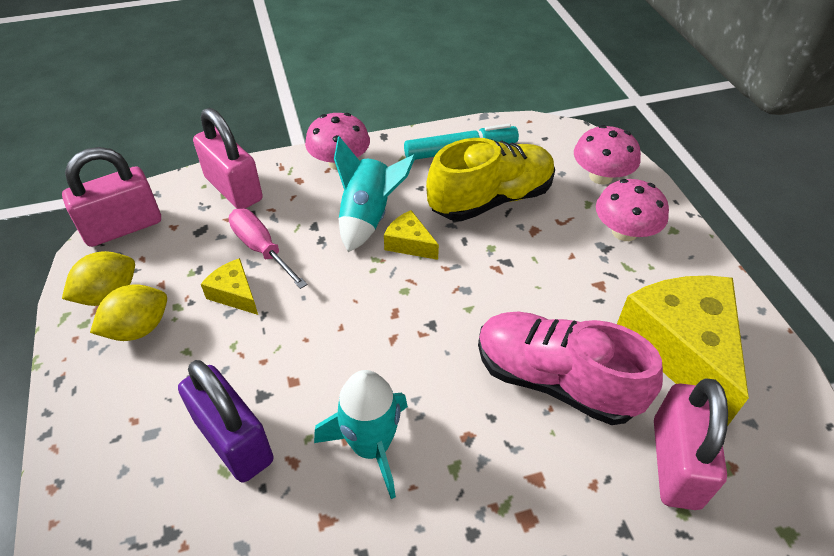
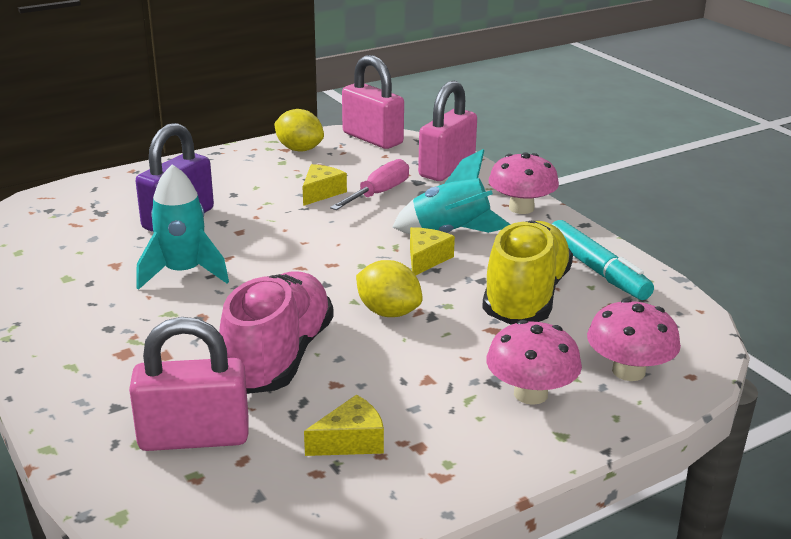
camera: 75 degrees right, 20 degrees down
yellow lemon [90,284,167,341] -> yellow lemon moved to [356,260,423,317]
yellow shoe [426,138,555,221] -> yellow shoe turned 120 degrees counterclockwise [482,220,573,325]
yellow cheese [617,276,749,426] -> yellow cheese [304,394,384,456], size x0.45

